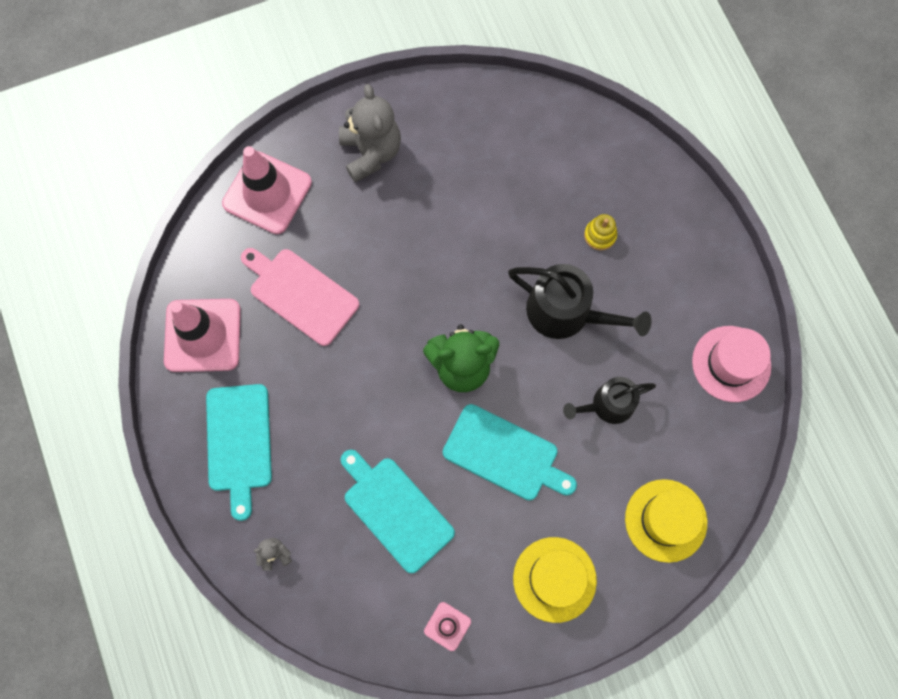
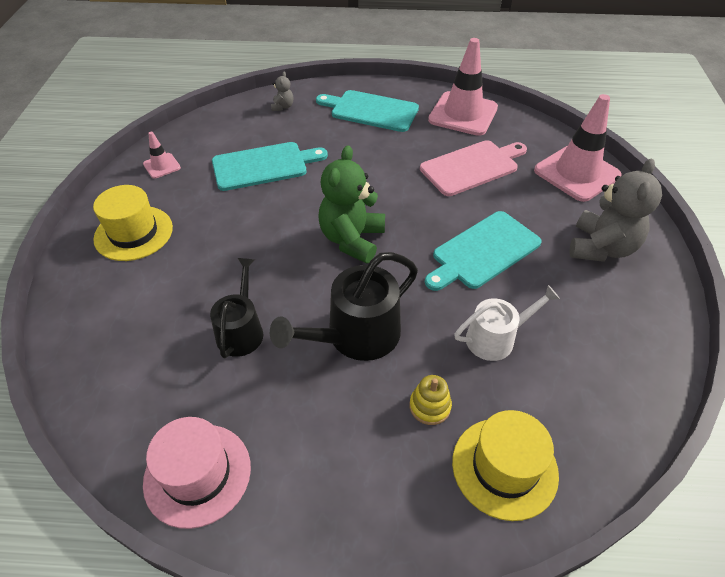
camera: 115 degrees right, 25 degrees down
grey teddy bear [339,84,401,182] -> grey teddy bear turned 75 degrees counterclockwise [570,159,662,262]
turquoise cutting board [443,404,577,500] -> turquoise cutting board moved to [425,211,542,291]
yellow hat [625,479,707,563] -> yellow hat moved to [452,410,559,521]
none -> white watering can [454,285,560,361]

